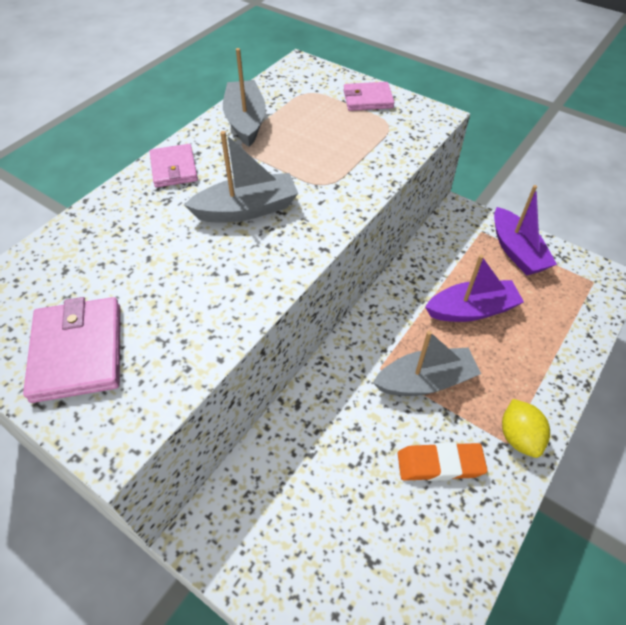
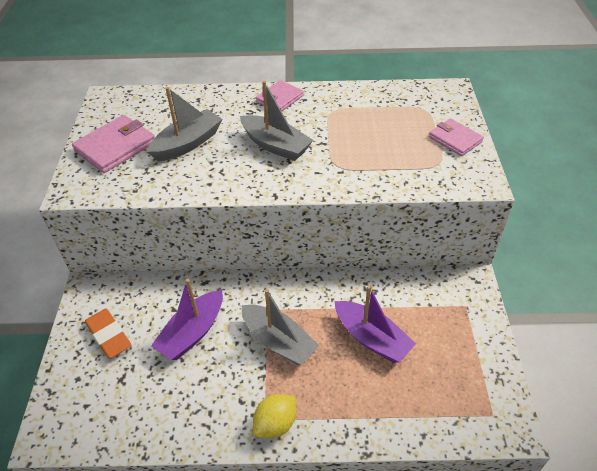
camera: 55 degrees right, 5 degrees down
grey boat [223,48,266,147] -> grey boat moved to [147,87,222,161]
orange eraser [398,442,488,481] -> orange eraser moved to [85,309,131,359]
purple boat [494,185,557,275] -> purple boat moved to [151,279,223,360]

